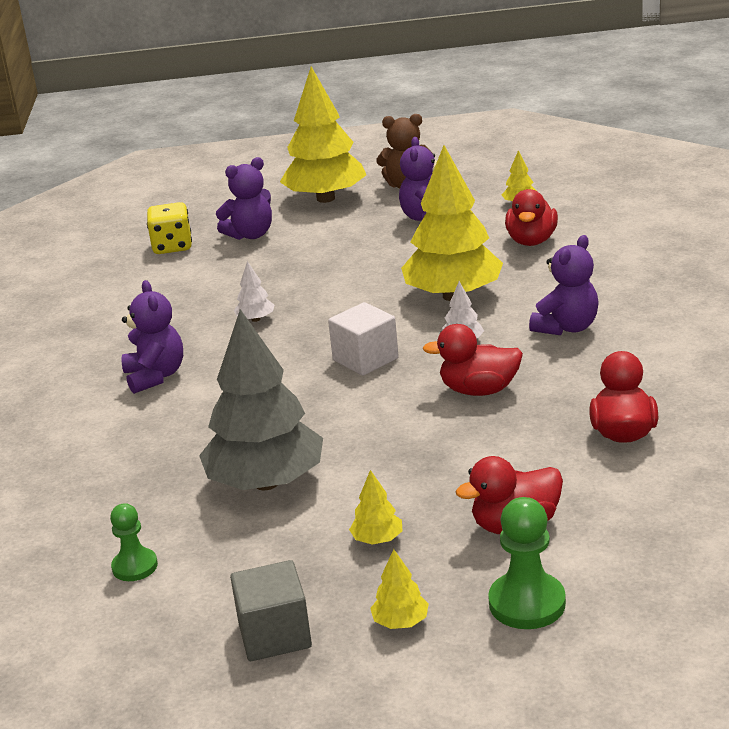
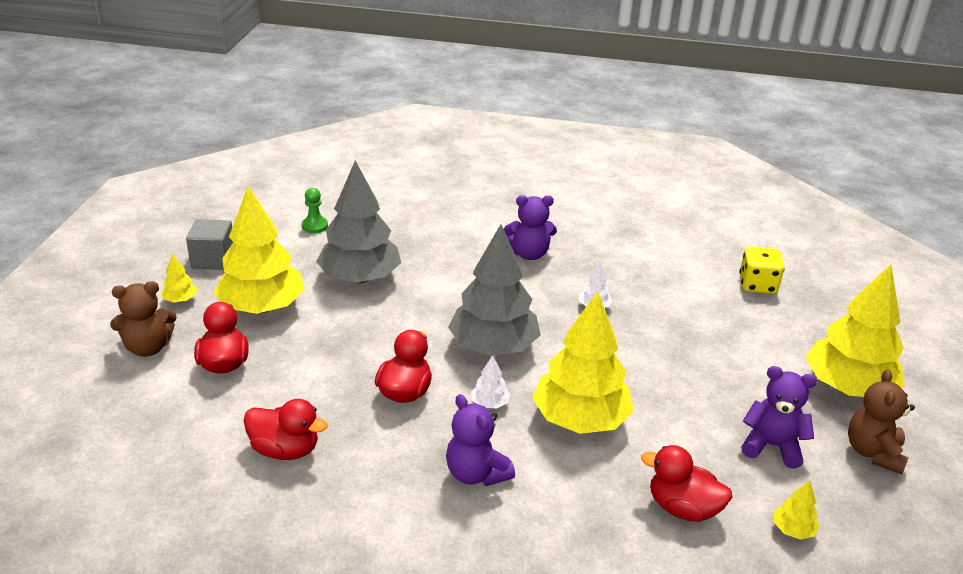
camera: 100 degrees right, 5 degrees up
purple teddy bear [216,157,272,240] -> none
white cube [328,302,399,376] -> grey tree [448,224,541,356]
yellow tree [349,470,403,545] -> yellow tree [214,186,304,314], size x2.48
green pawn [488,497,566,629] -> brown teddy bear [110,281,177,357]

